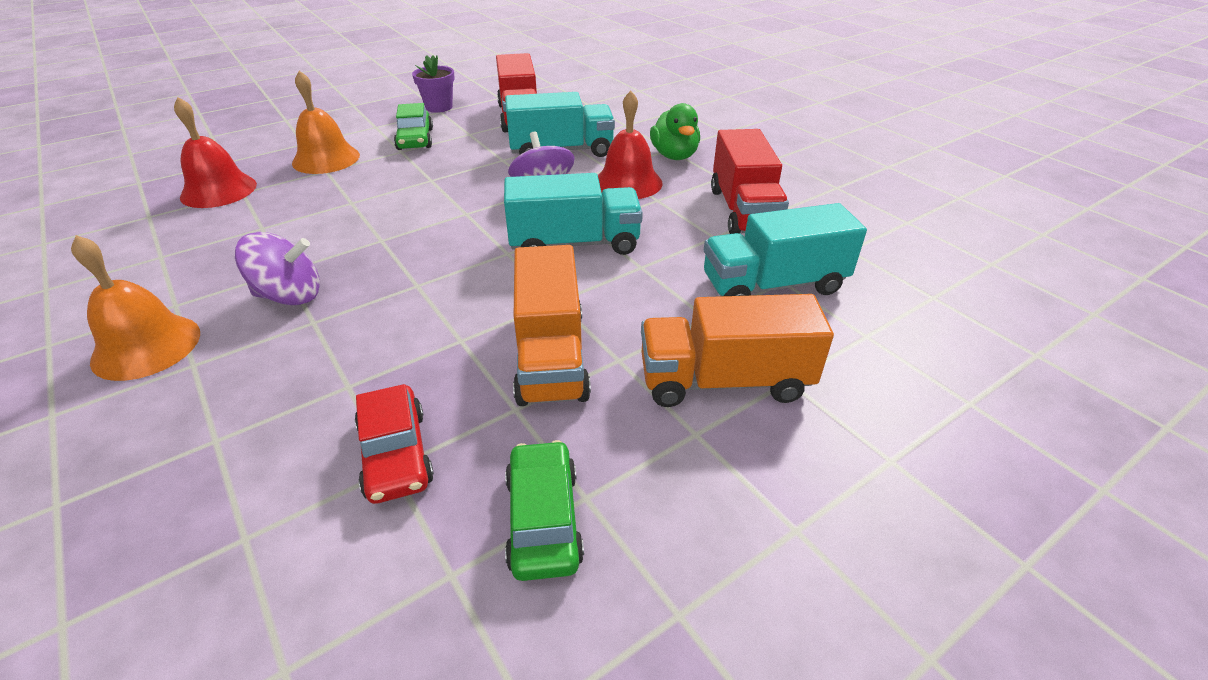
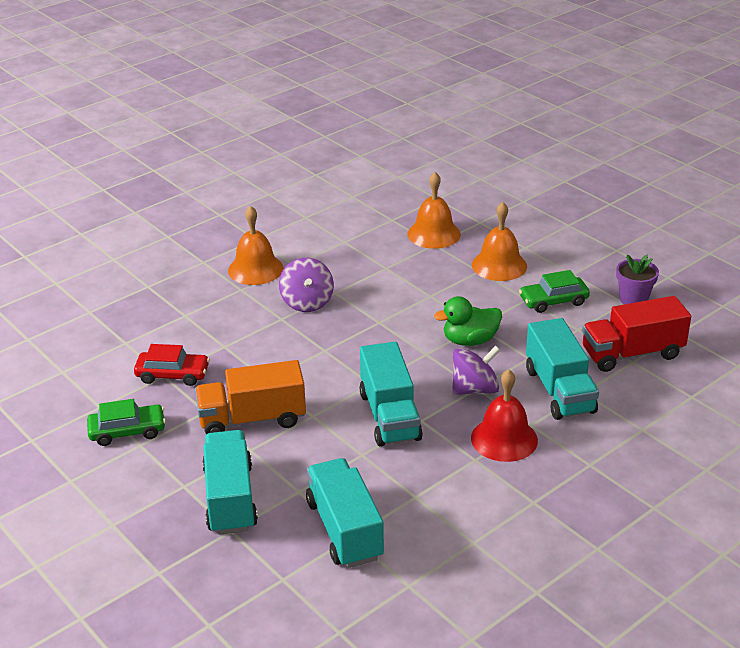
camera: 85 degrees right, 5 degrees down
red bell [174,97,257,208] -> orange bell [407,172,461,249]
red car [355,384,434,504] -> red car turned 150 degrees counterclockwise [134,344,210,386]
orange truck [641,294,834,407] -> turquoise truck [202,430,258,535]
green duck [650,103,700,160] -> green duck moved to [434,296,502,346]
red truck [711,129,789,234] -> none

